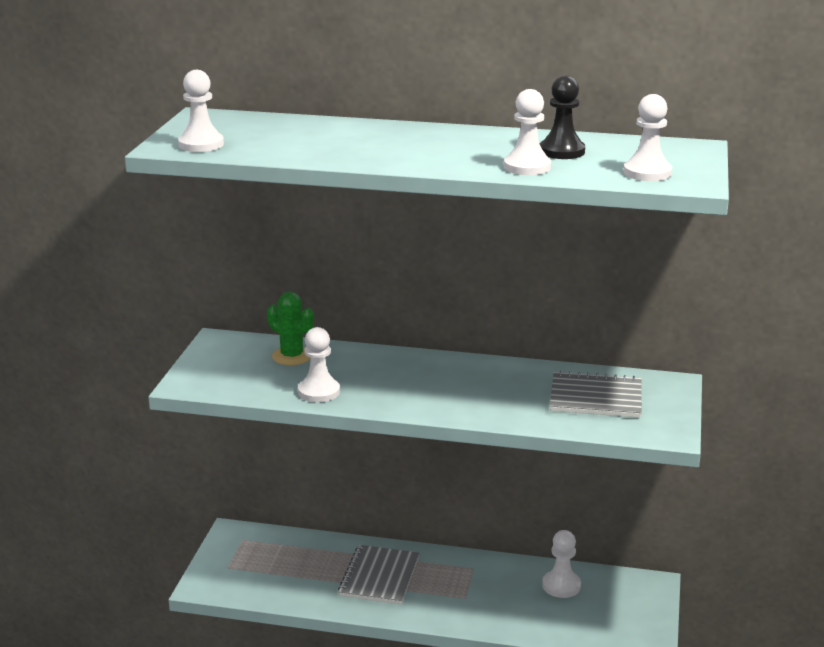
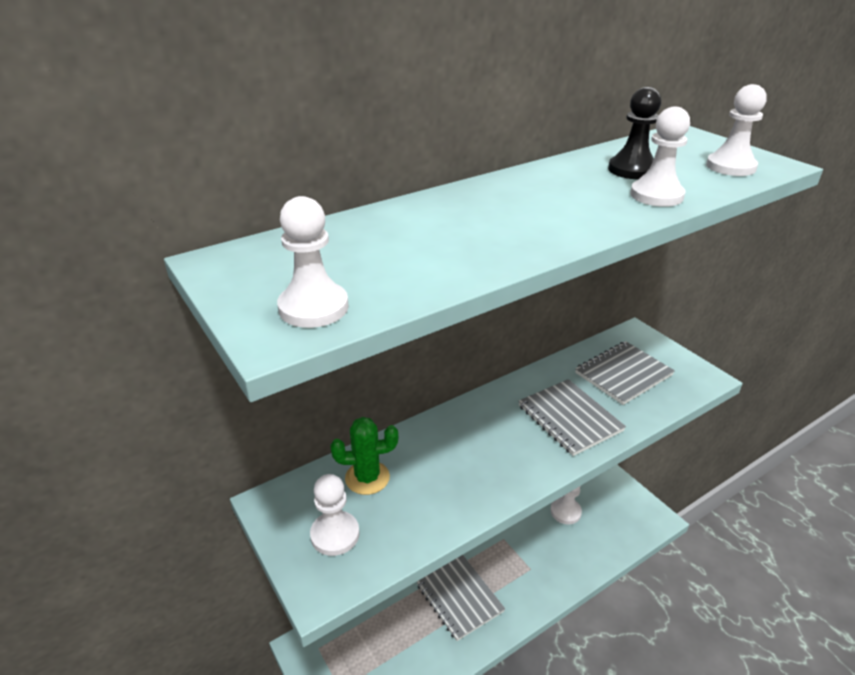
camera: 45 degrees left, 10 degrees up
white pawn [298,327,340,402] -> white pawn moved to [310,474,360,556]
none -> grey notebook [518,379,626,456]

